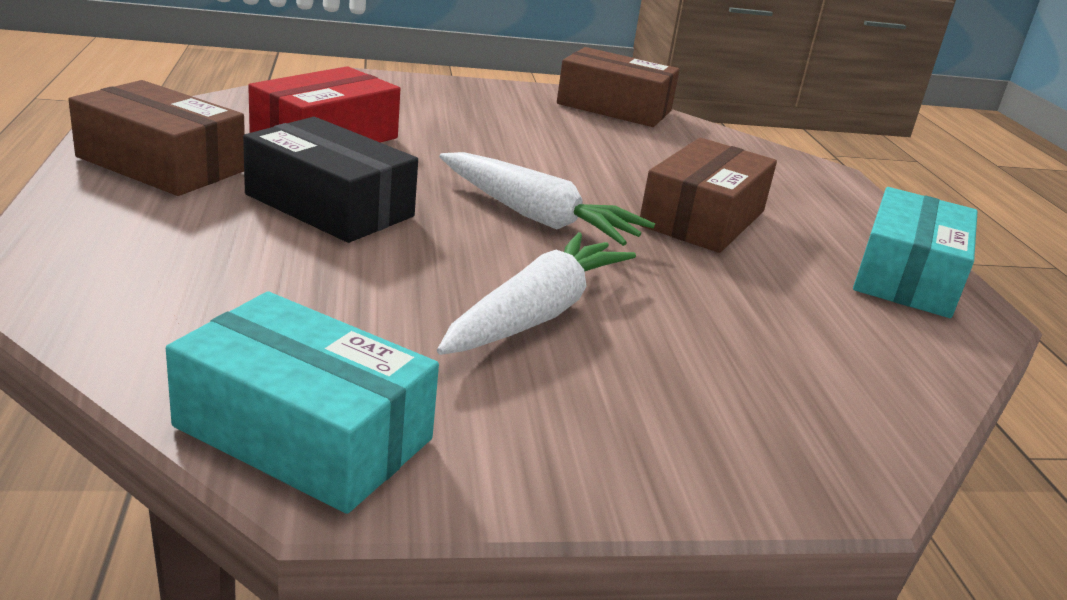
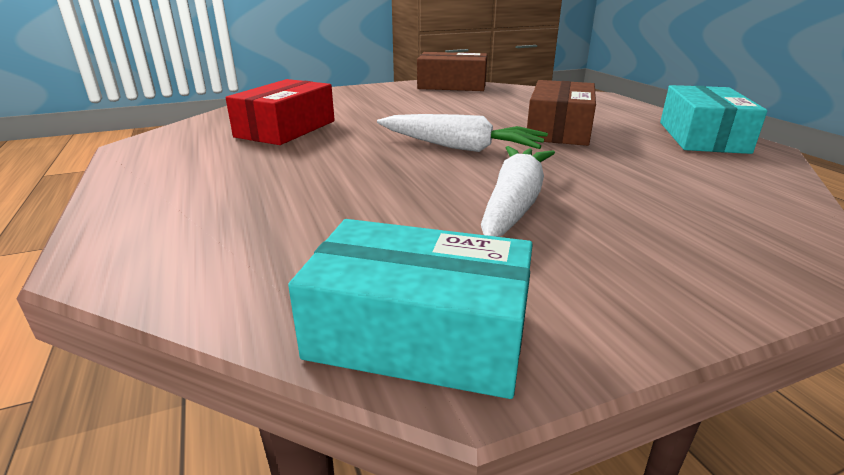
camera: 10 degrees left, 0 degrees up
brown box [68,80,245,196] -> none
black box [243,117,418,243] -> none

